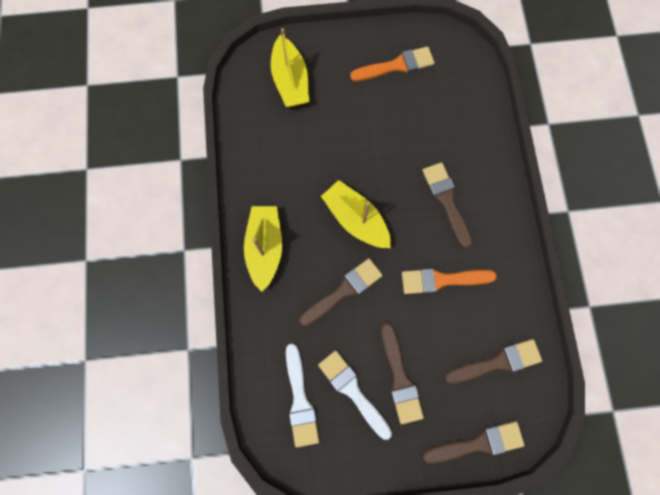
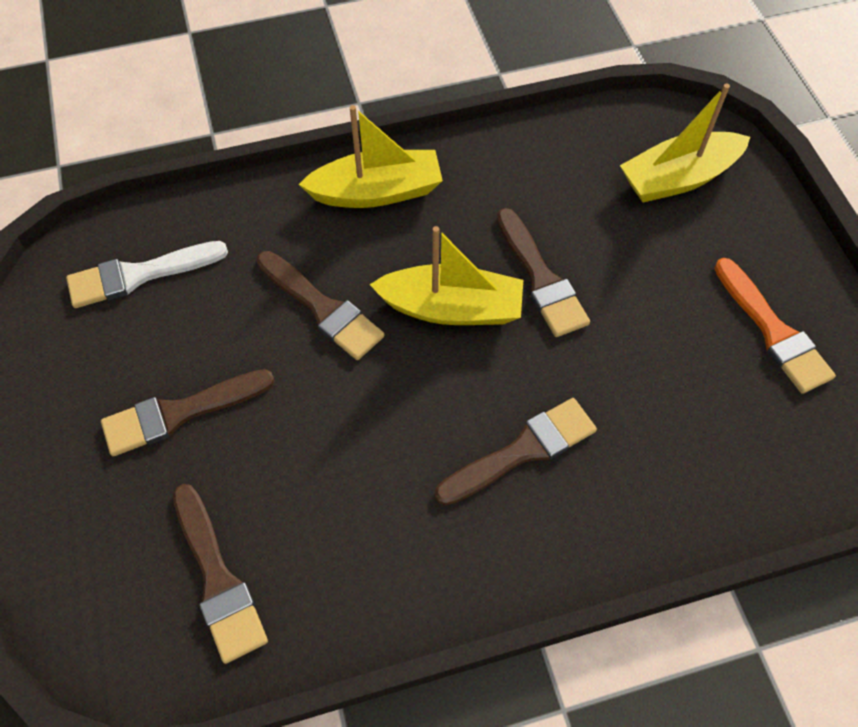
camera: 80 degrees right, 15 degrees down
white brush [318,350,392,440] -> none
yellow boat [321,180,391,248] -> yellow boat turned 60 degrees clockwise [370,226,523,325]
orange brush [402,268,497,294] -> none
brown brush [422,421,525,463] -> brown brush moved to [497,208,590,337]

